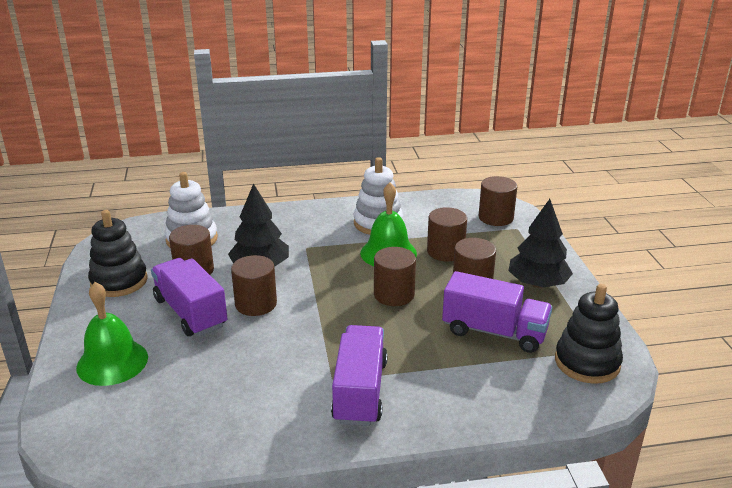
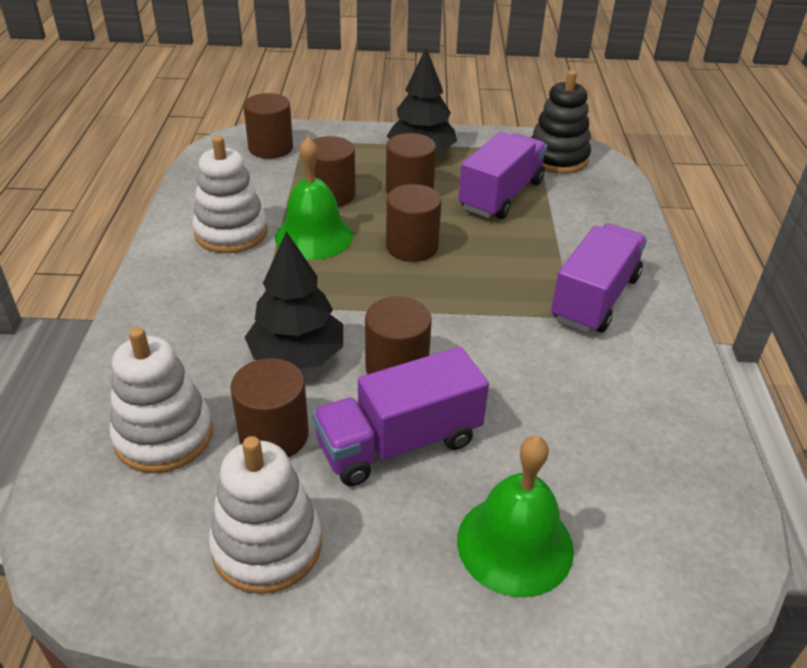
camera: 80 degrees left, 10 degrees up
black stacking toy [88,210,148,297] -> white stacking toy [209,436,322,594]
purple truck [331,325,387,426] -> purple truck turned 105 degrees clockwise [551,223,647,333]

